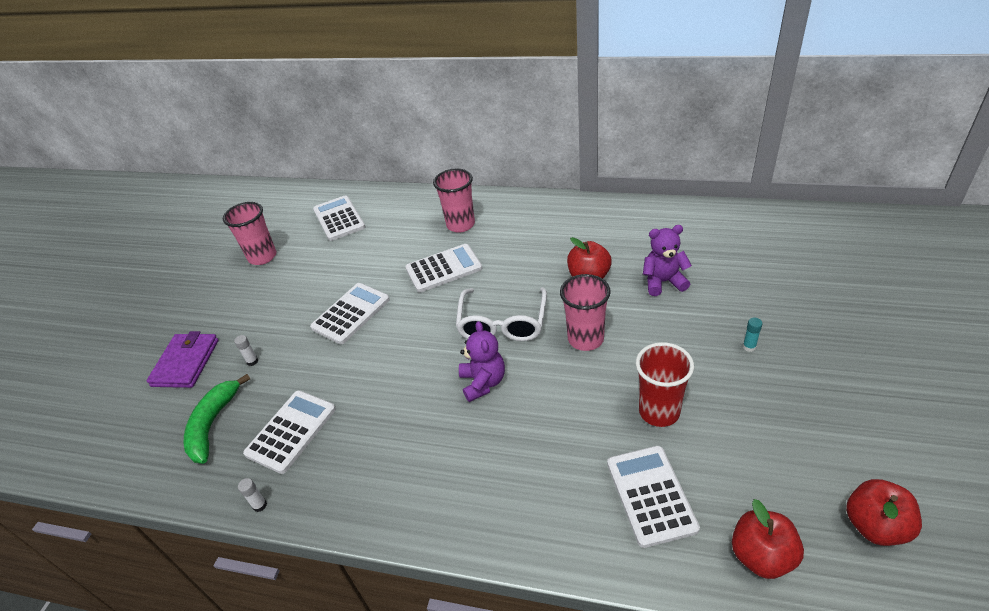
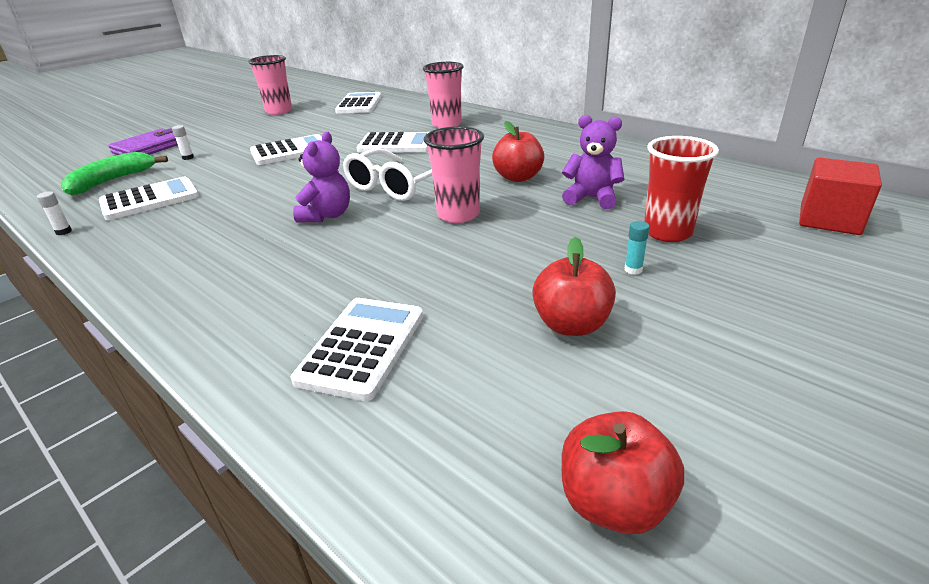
camera: 25 degrees right, 10 degrees down
red cup [636,342,694,427] -> red cup moved to [644,136,719,242]
red apple [732,499,804,579] -> red apple moved to [532,237,616,336]
none -> red cube [799,158,882,235]

